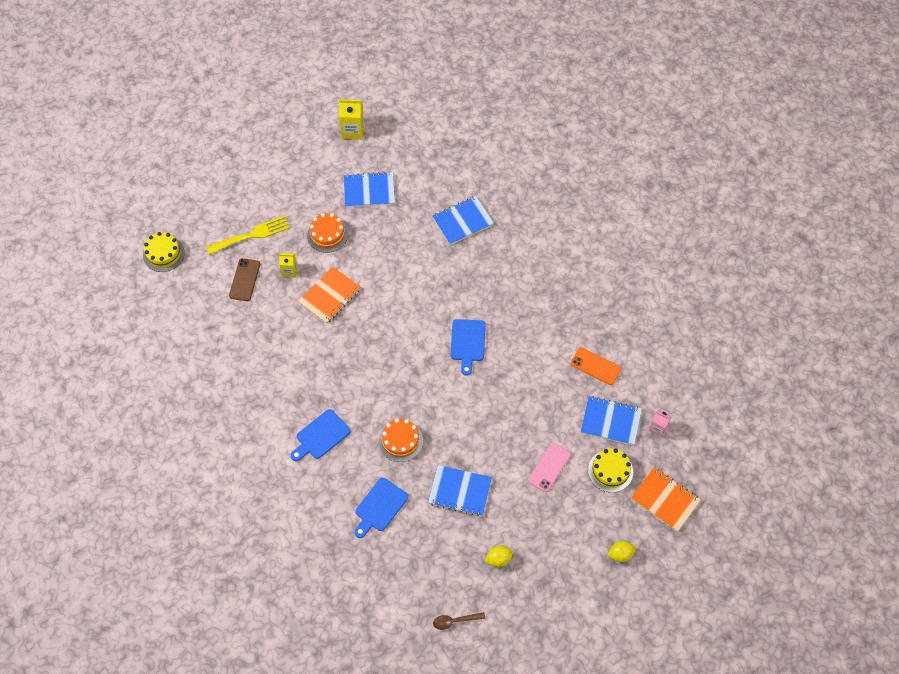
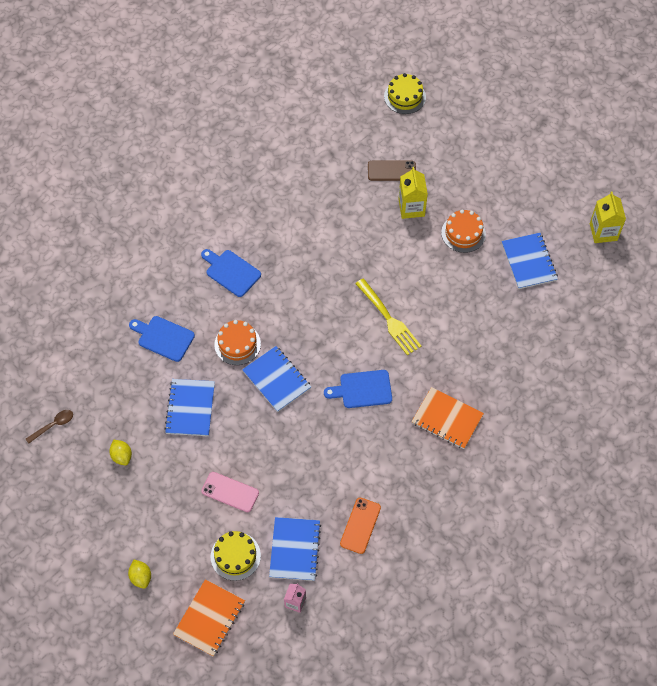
camera: 80 degrees right, 0 degrees up
yellow fork [206,216,290,255] -> yellow fork moved to [355,278,421,355]
yellow carton [279,253,297,277] -> yellow carton [398,167,428,219], size x1.62
orange notebook [298,266,361,324] -> orange notebook moved to [411,387,484,449]
blue notebook [432,196,494,245] -> blue notebook moved to [242,346,311,412]
brown spoon [433,612,485,630] -> brown spoon turned 75 degrees clockwise [26,410,73,444]

